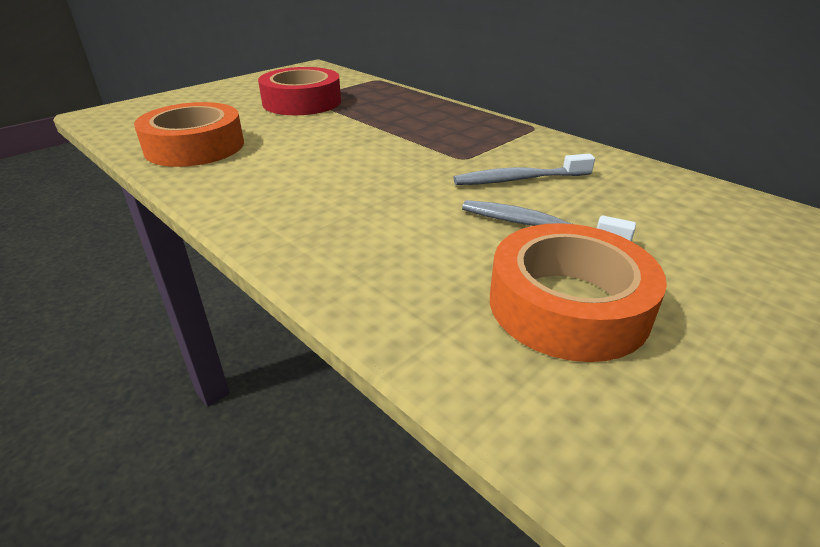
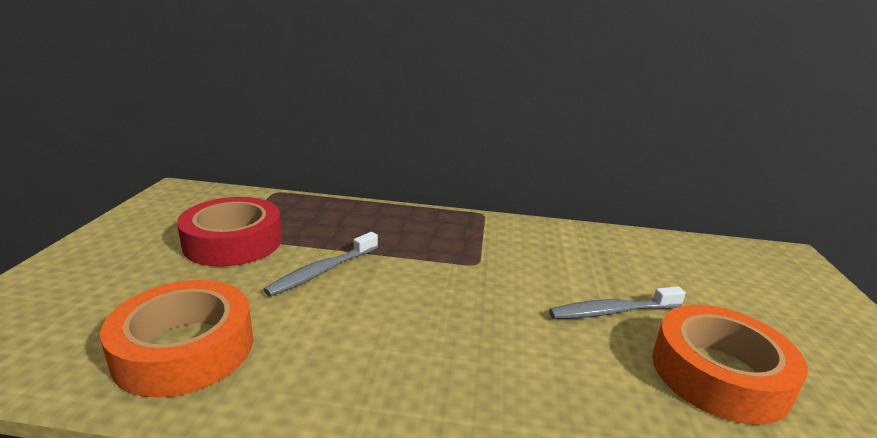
camera: 40 degrees left, 10 degrees down
grey toothbrush [453,154,595,185] -> grey toothbrush moved to [263,232,378,297]

